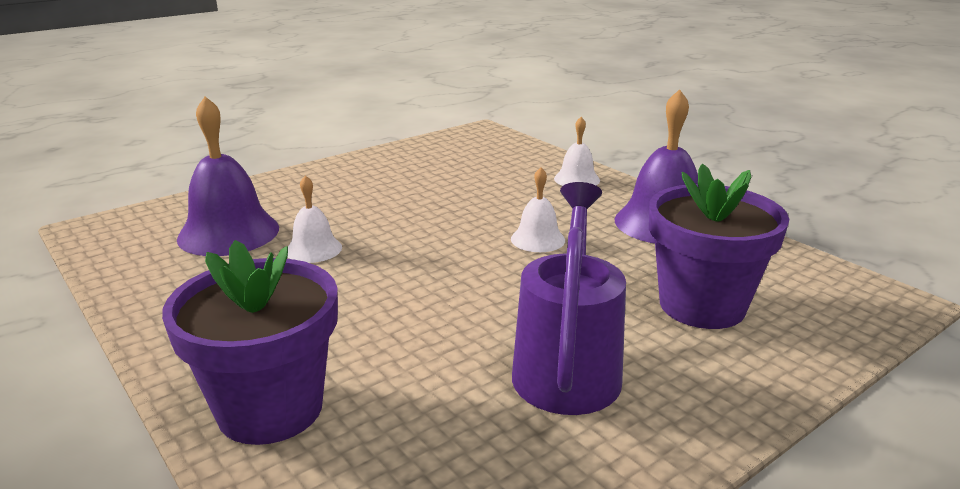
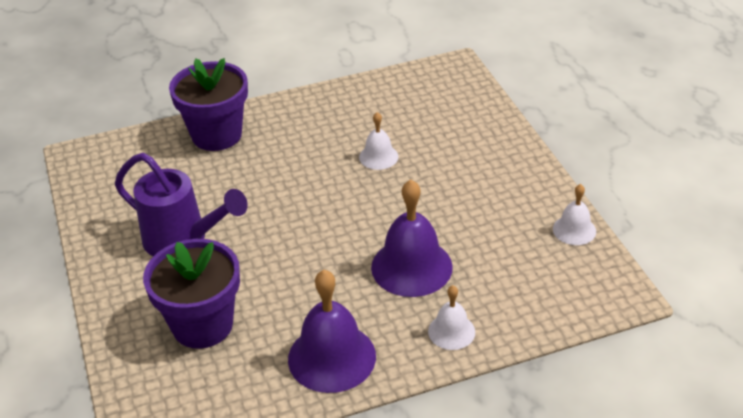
camera: 110 degrees right, 15 degrees up
purple bell [177,96,279,256] -> purple bell moved to [371,180,453,297]
white bell [511,167,565,252] -> white bell moved to [553,184,596,245]

